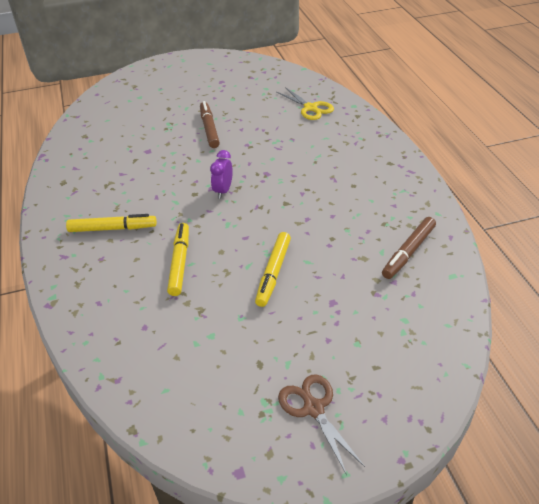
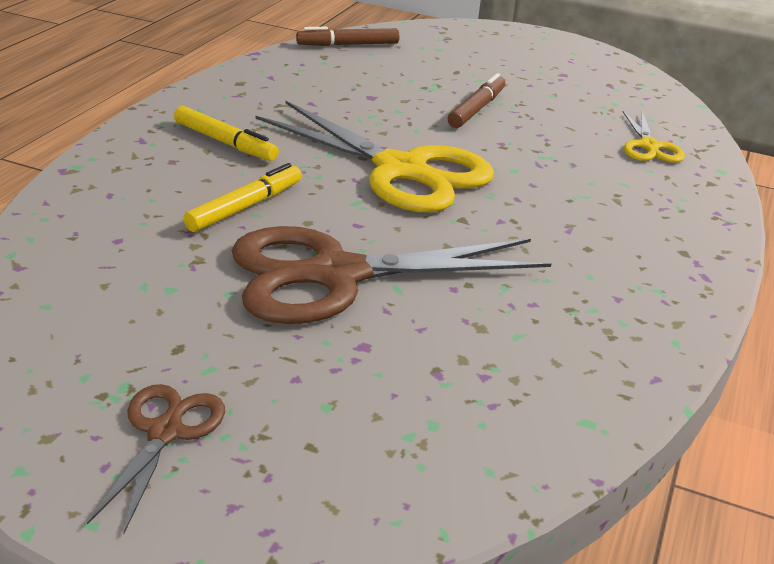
camera: 35 degrees right, 10 degrees down
purple clock [210,150,233,199] -> yellow scissors [255,101,494,213]
yellow marker [255,232,291,307] -> brown scissors [231,226,551,324]
brown marker [382,217,436,279] -> brown marker moved to [296,27,400,46]

